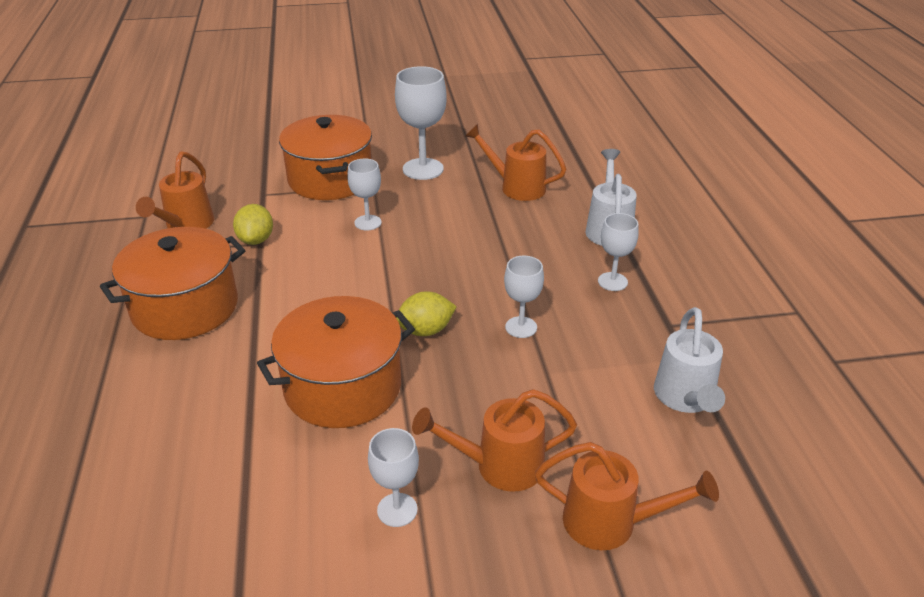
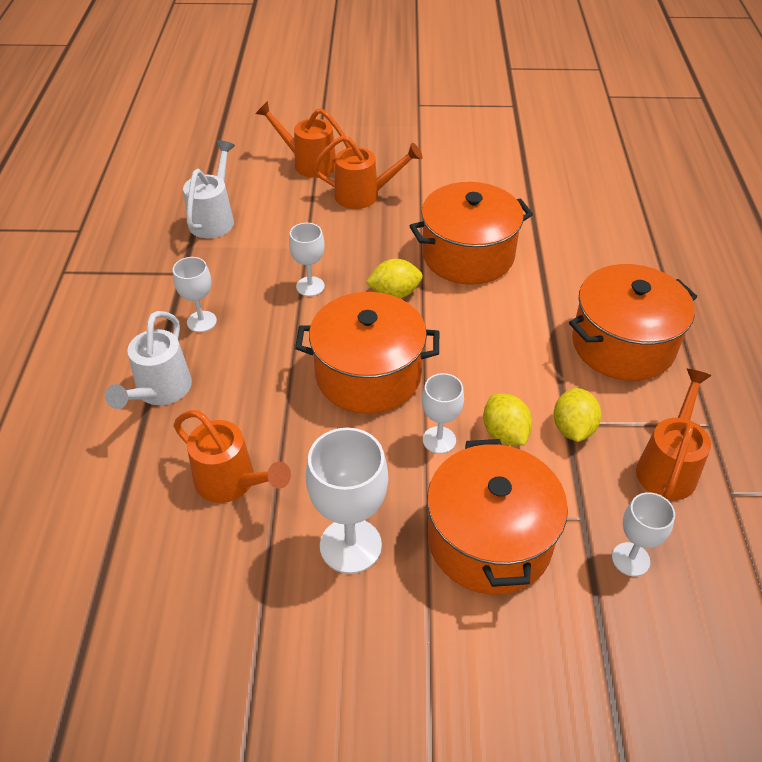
camera: 170 degrees left, 10 degrees up
white goblet [368,428,419,527] -> white goblet moved to [612,492,675,576]
none -> orange pot [295,292,439,414]
none -> yellow lemon [483,394,532,446]

